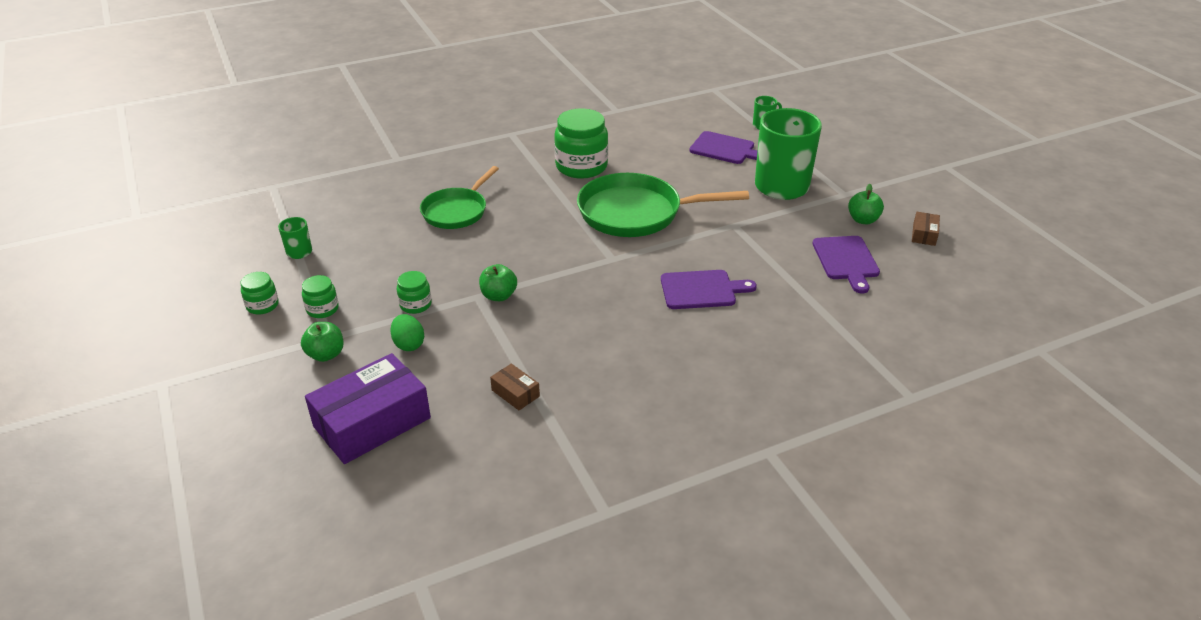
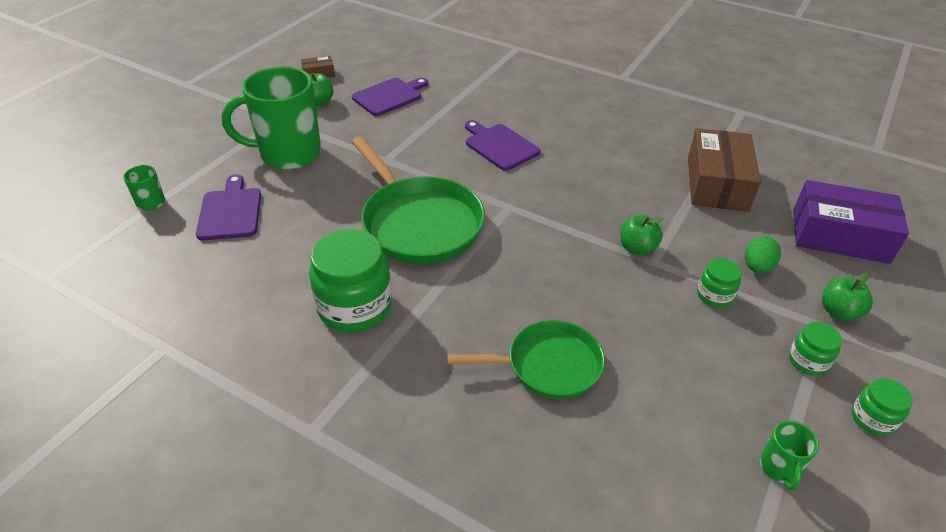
camera: 125 degrees left, 5 degrees up
brown box [490,363,540,410] -> brown box [688,128,761,212], size x2.26

